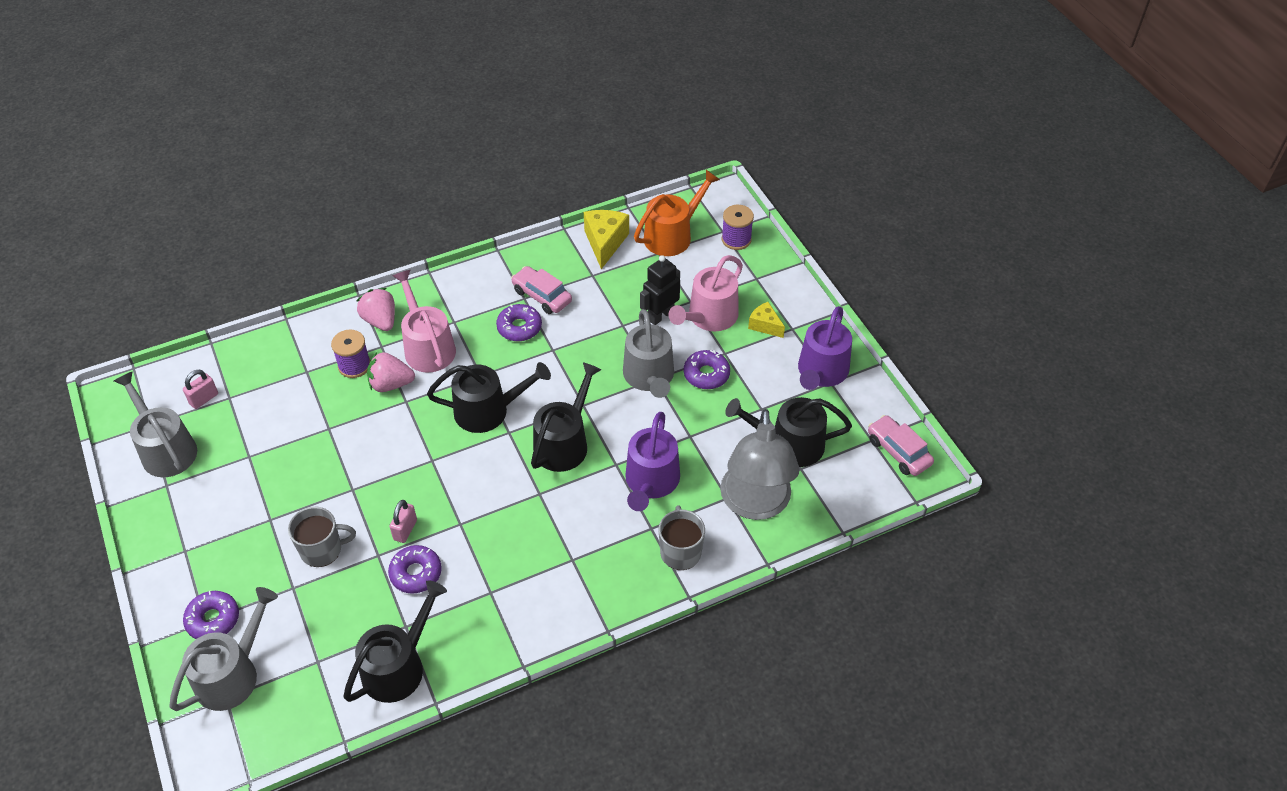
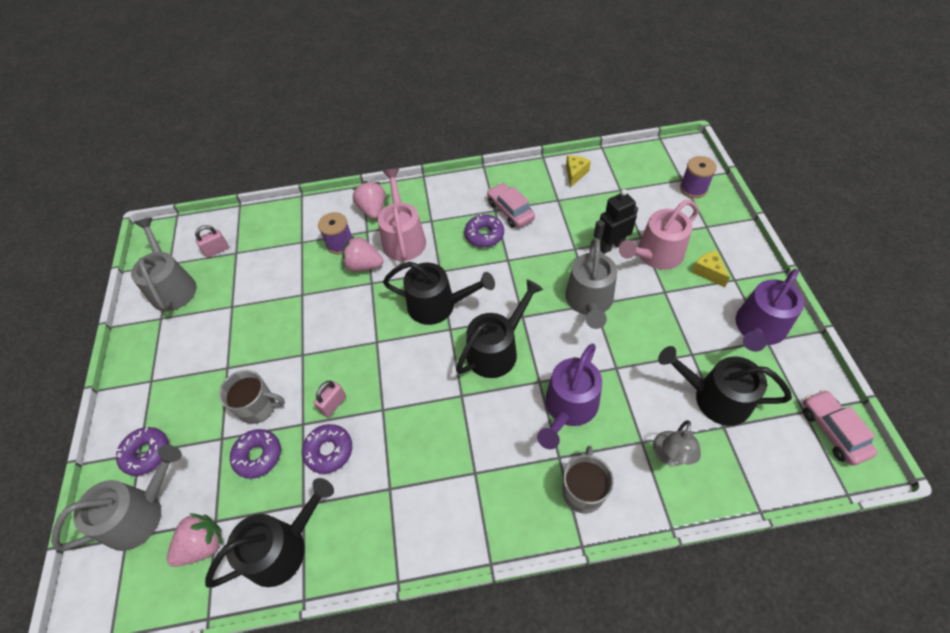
camera: 20 degrees right, 5 degrees up
yellow cheese [584,210,629,269] -> yellow cheese [566,156,591,187], size x0.61
orange watering can [634,170,720,256] -> none
purple donut [684,350,730,389] -> purple donut moved to [230,429,281,479]
grey lamp [720,409,799,520] -> grey lamp [653,420,701,466], size x0.51
none -> pink strawberry [167,513,222,567]

